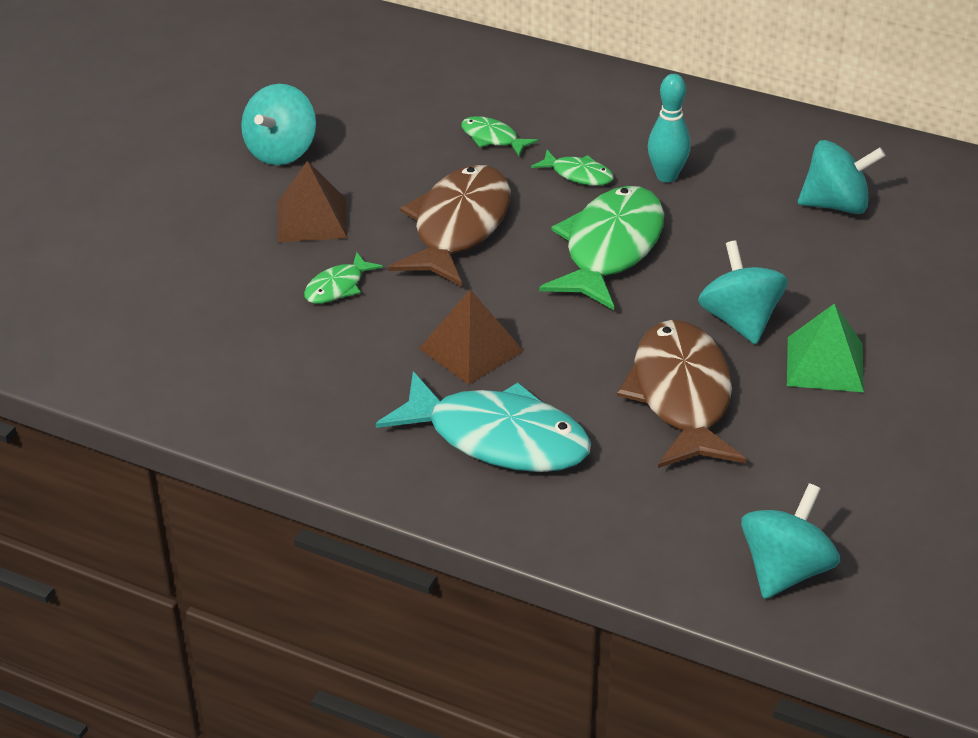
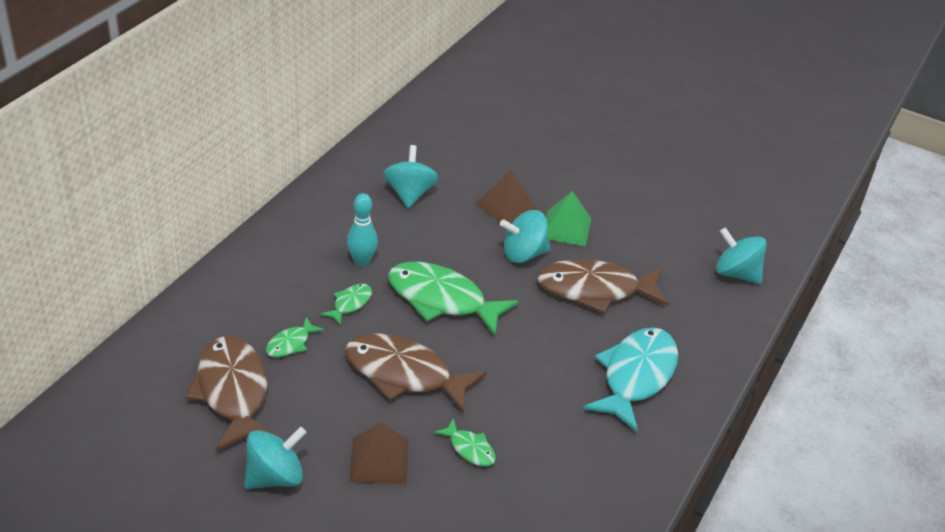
camera: 90 degrees left, 0 degrees up
turquoise spinning top [241,84,316,165] -> turquoise spinning top turned 60 degrees counterclockwise [244,427,307,489]
brown pyramid [419,289,523,385] -> brown pyramid moved to [476,170,537,223]
none -> brown fish [185,336,276,451]

